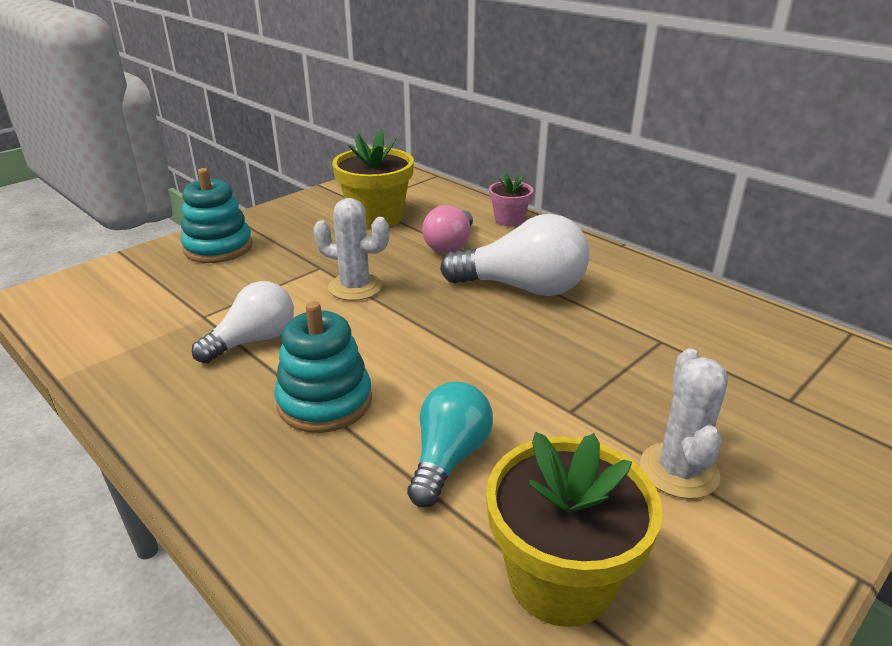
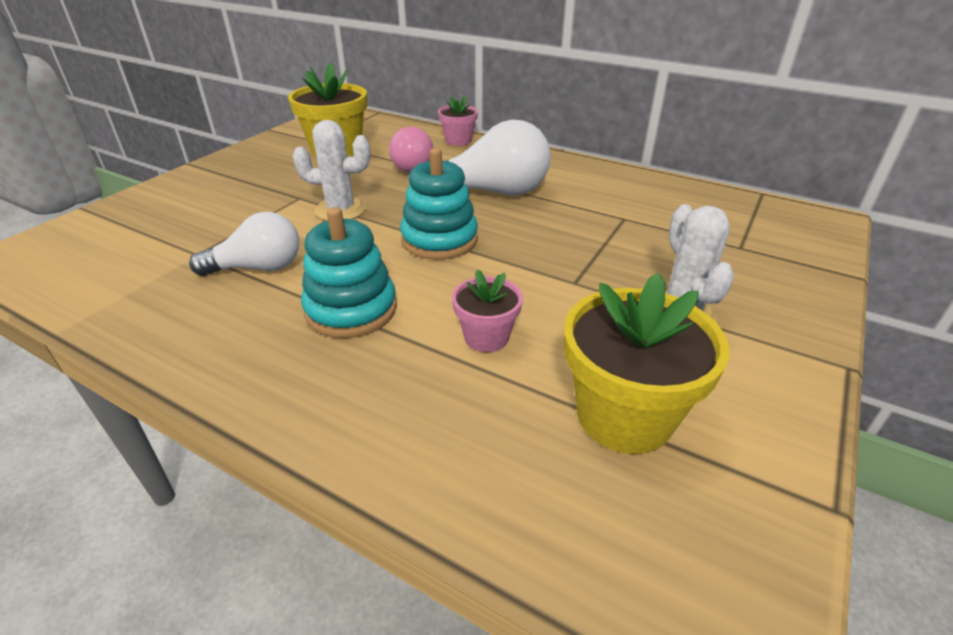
camera: 15 degrees left, 5 degrees up
turquoise stacking toy [180,168,253,263] -> turquoise stacking toy moved to [400,148,478,260]
white light bulb [192,281,294,363] -> white light bulb turned 45 degrees clockwise [189,212,299,276]
turquoise light bulb [407,382,493,507] -> pink flower pot [452,269,523,352]

